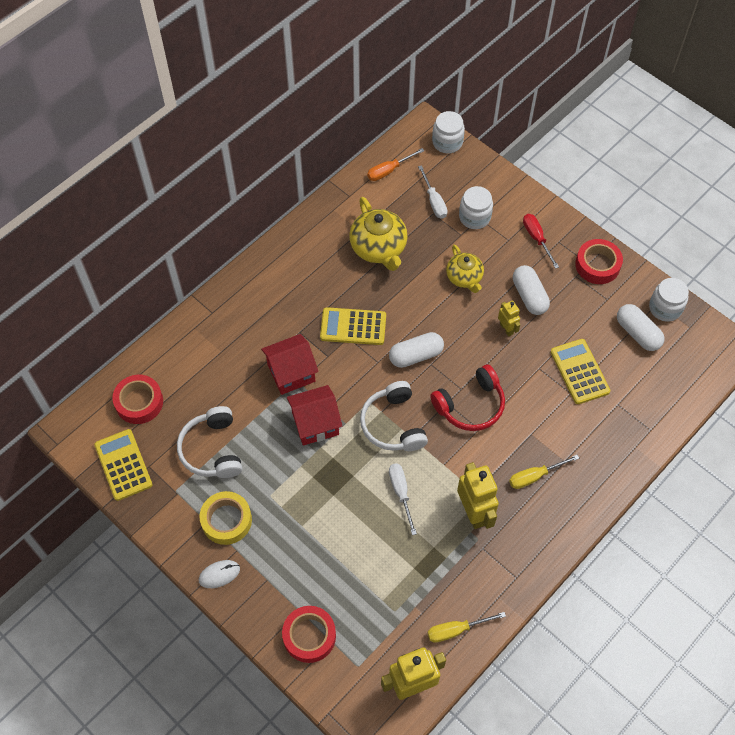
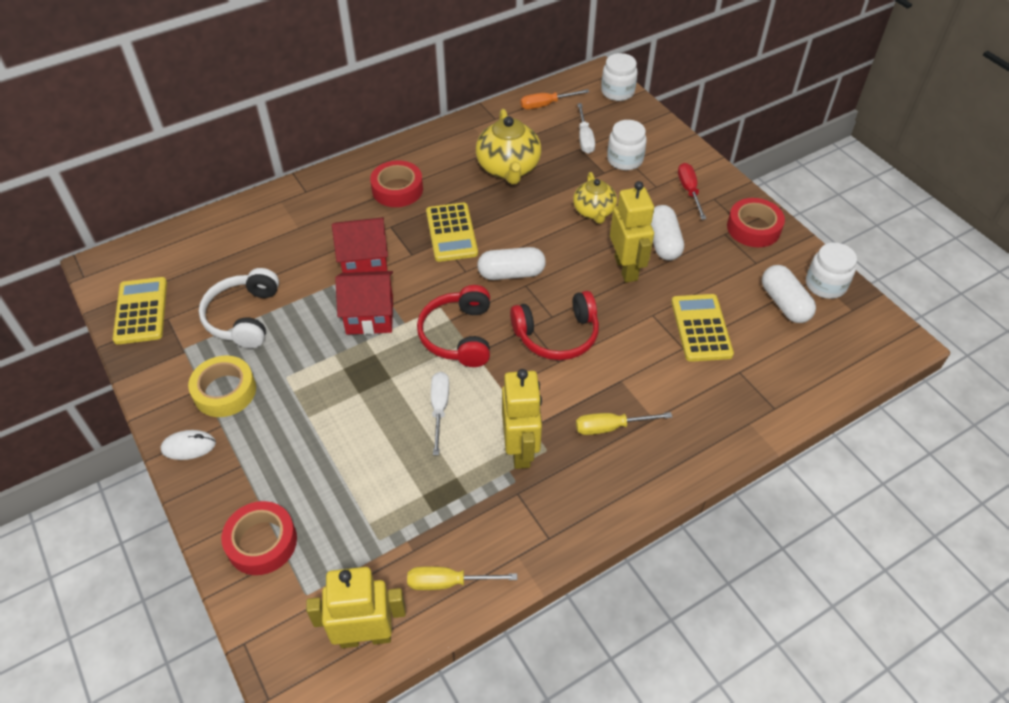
camera: 15 degrees right, 10 degrees down
red tape [112,375,163,424] -> red tape moved to [370,160,423,207]
yellow calculator [320,307,386,345] -> yellow calculator turned 120 degrees counterclockwise [426,203,478,262]
white headphones [360,381,428,451] -> red headphones [417,285,490,367]
yellow robot [498,300,520,336] -> yellow robot [610,181,654,282], size x1.85

